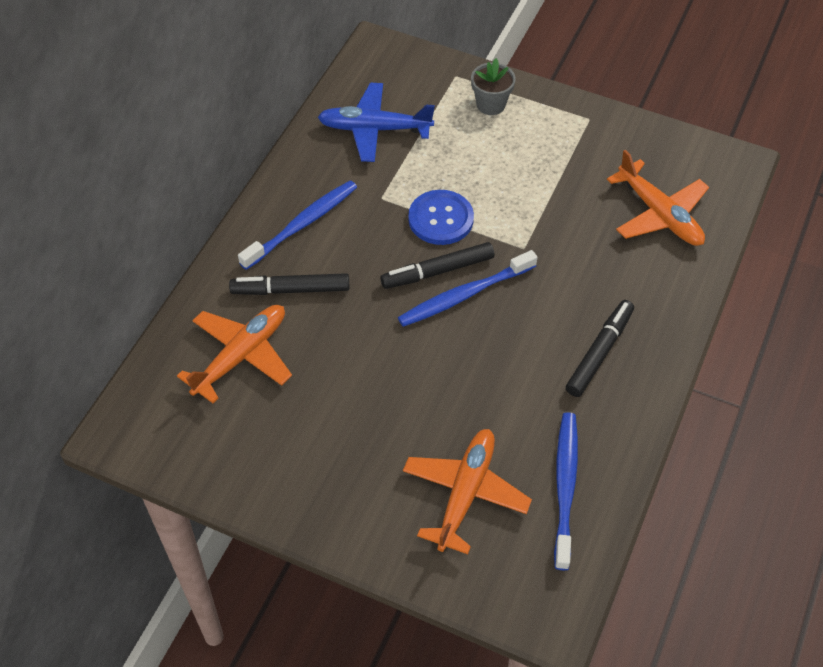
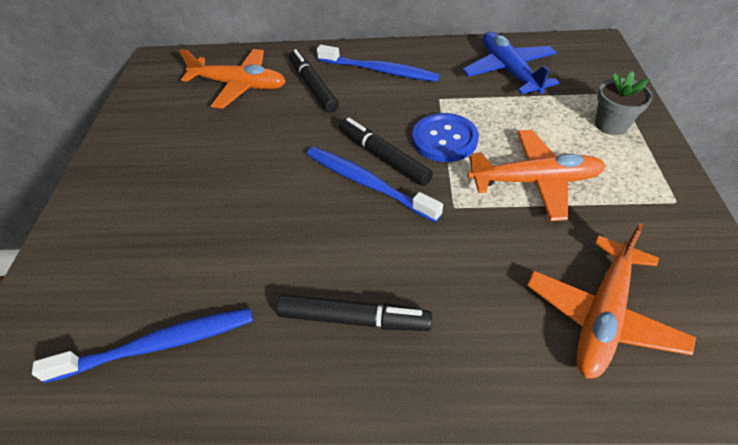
camera: 70 degrees right, 5 degrees down
orange plane [403,429,532,554] -> orange plane moved to [468,130,606,221]

